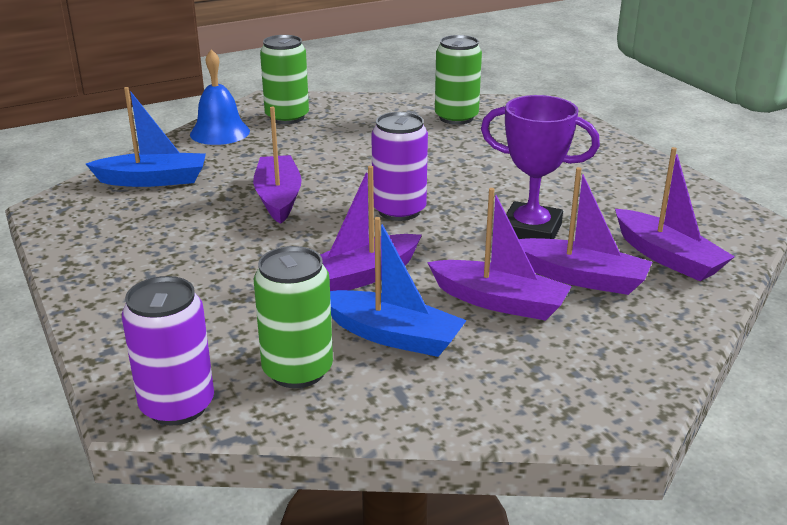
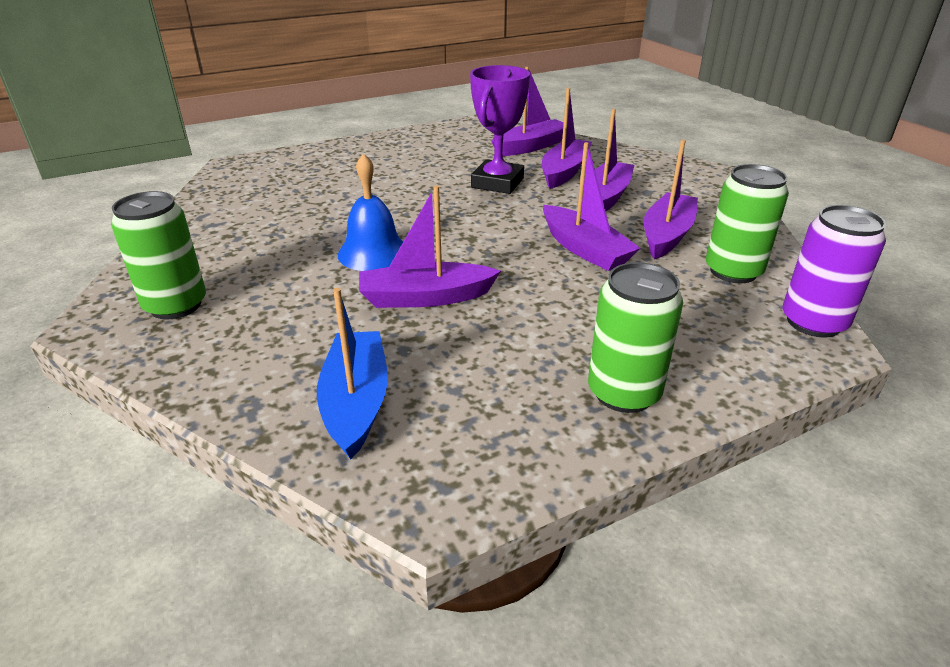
camera: 90 degrees left, 5 degrees up
blue bell [190,49,250,145] -> blue bell moved to [338,153,403,271]
blue boat [330,217,467,357] -> purple boat [644,140,698,259]
purple can [371,112,428,221] -> none
green can [435,35,482,125] -> green can moved to [588,262,683,413]

